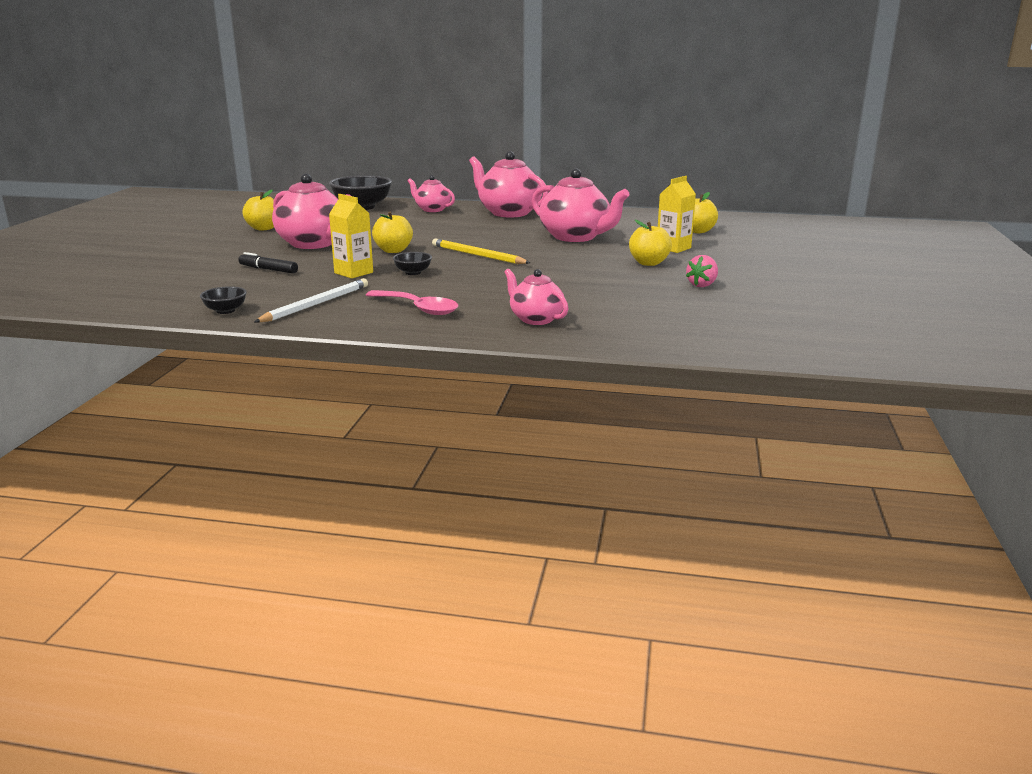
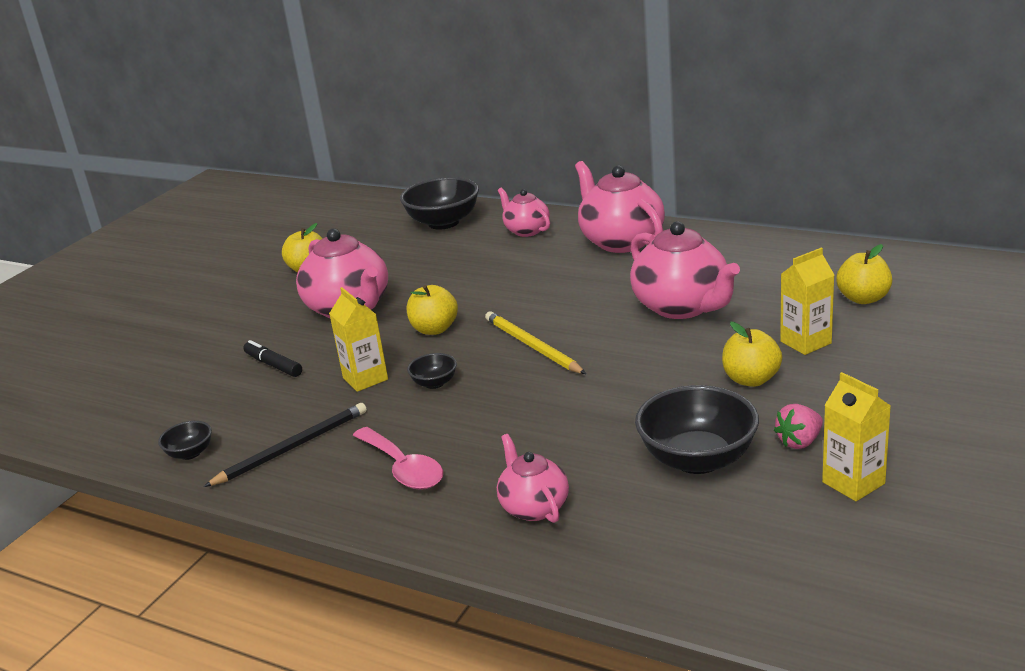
camera: 20 degrees right, 5 degrees up
white pencil [254,278,368,323] -> black pencil [203,403,367,487]
none -> black bowl [635,385,759,474]
none -> yellow carton [822,372,891,501]

